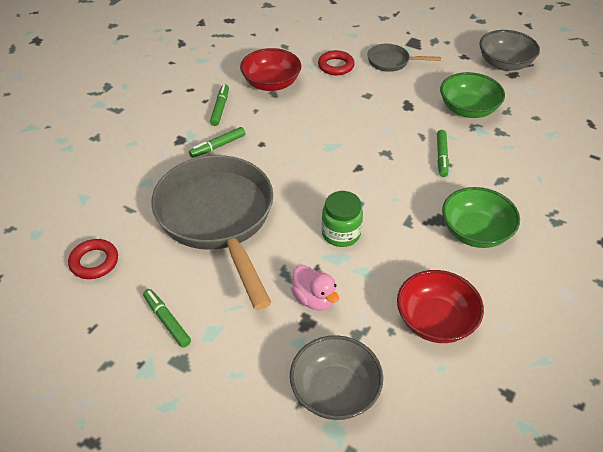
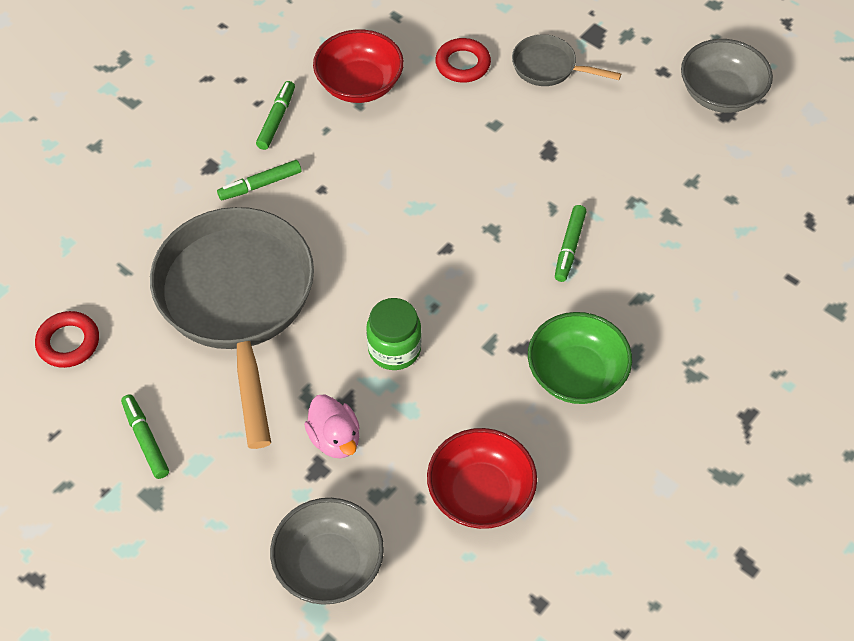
camera: 10 degrees right, 10 degrees up
green bowl [440,72,505,118] -> none

